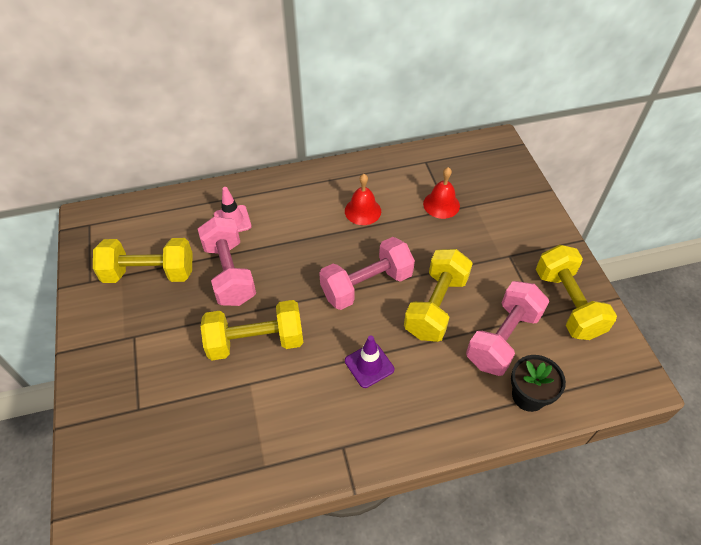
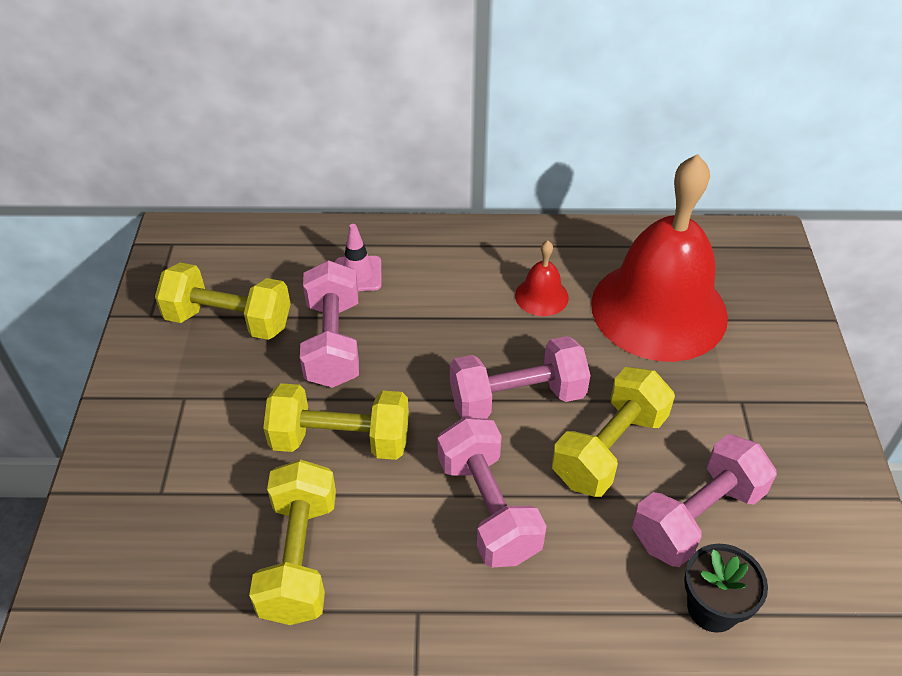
camera: 15 degrees right, 5 degrees down
purple traffic cone [345,336,394,388] -> pink dumbbell [438,417,547,567]
red bell [423,167,460,219] -> red bell [591,154,728,362], size x2.49
yellow dumbbell [536,245,617,340] -> yellow dumbbell moved to [249,459,336,625]

